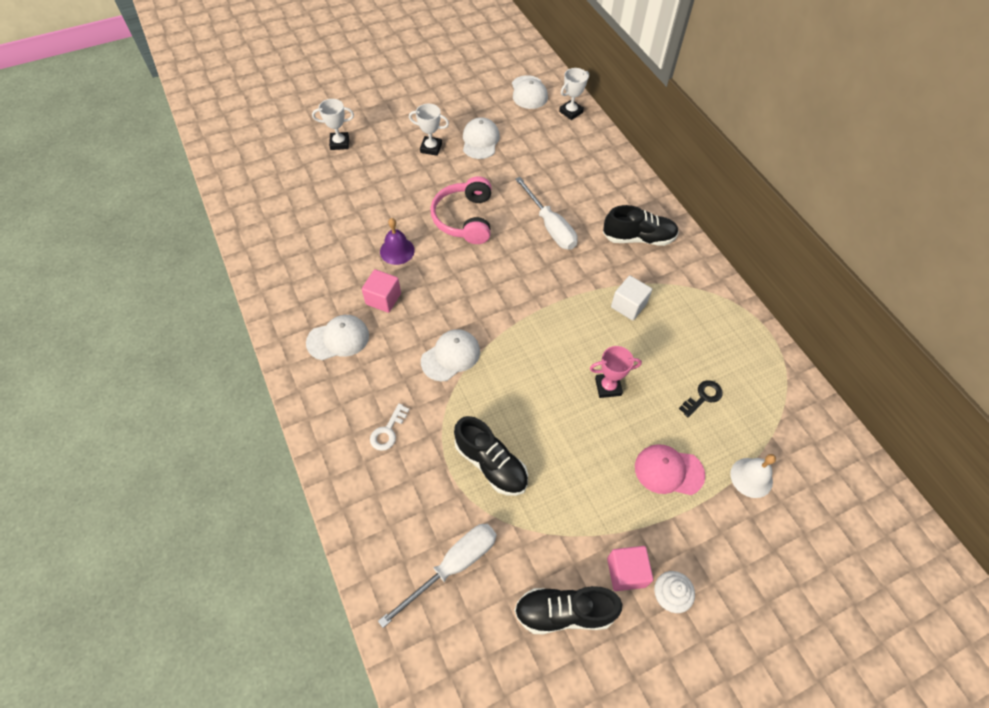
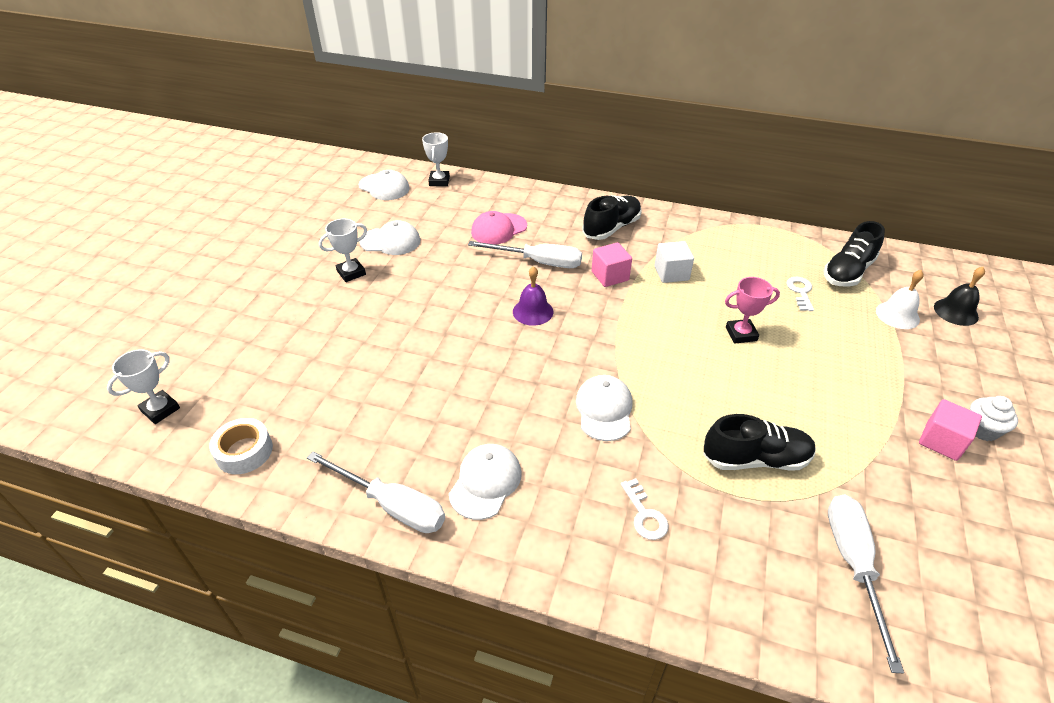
camera: 45 degrees left, 15 degrees down
white trophy [312,99,354,150] -> white trophy moved to [107,349,180,424]
pink cube [362,269,401,313] -> pink cube moved to [592,242,632,287]
purple bell [380,218,415,265] -> purple bell moved to [513,266,553,326]
pink headphones [430,176,492,244] -> none
white cap [463,117,500,159] -> white cap turned 135 degrees clockwise [360,220,420,255]
black shoe [514,586,622,634] -> black shoe moved to [823,221,885,287]
pink trophy [590,346,642,398] -> pink trophy turned 45 degrees clockwise [725,277,780,343]
pink cap [635,444,705,495] -> pink cap moved to [471,211,527,245]
black key [679,380,723,417] -> white key [787,277,814,311]
none -> white tape [209,418,273,474]
none -> white screwdriver [307,452,445,533]
none -> black bell [934,267,985,326]

